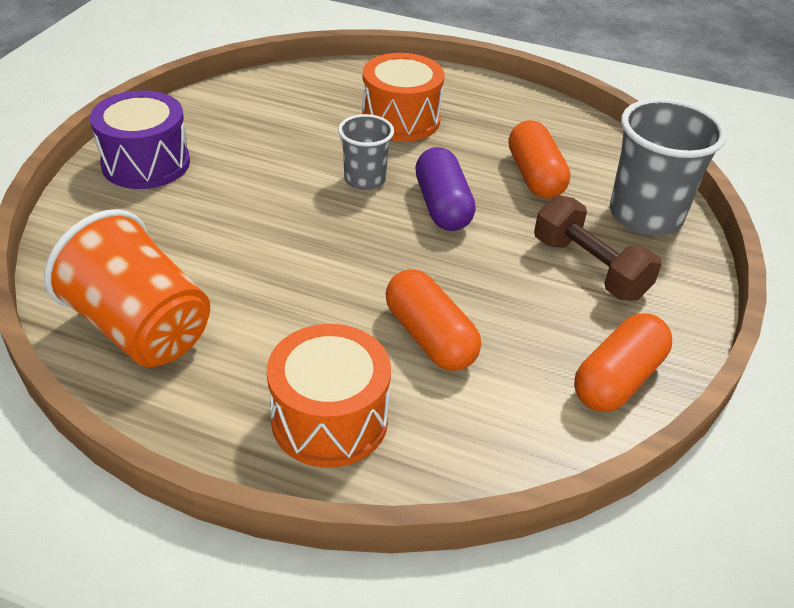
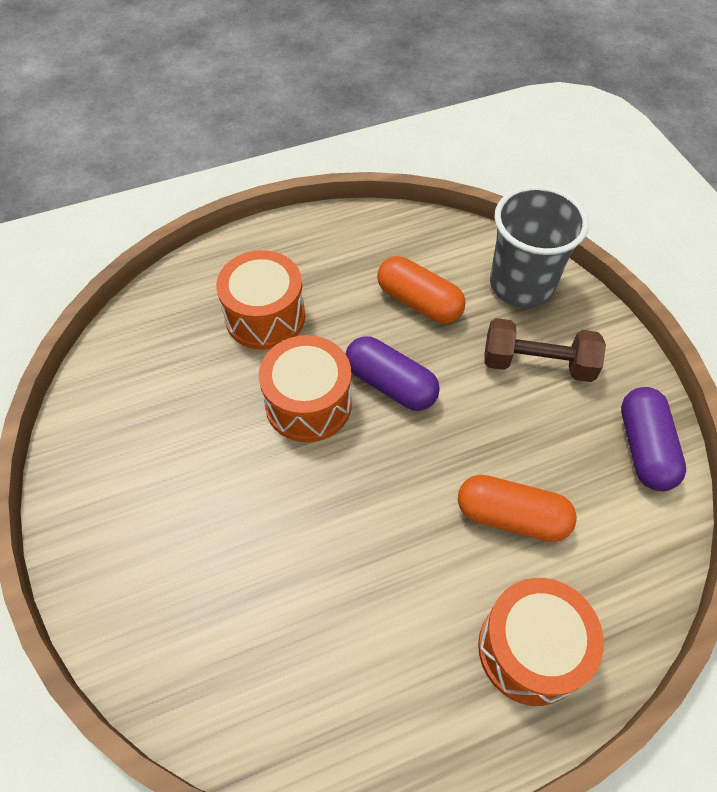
camera: 40 degrees left, 15 degrees up
orange cup [44,209,210,367] -> none
purple drum [90,90,190,189] -> none
grey cup [338,114,394,190] -> orange drum [259,335,352,442]
orange capsule [574,313,672,412] -> purple capsule [621,387,686,491]

